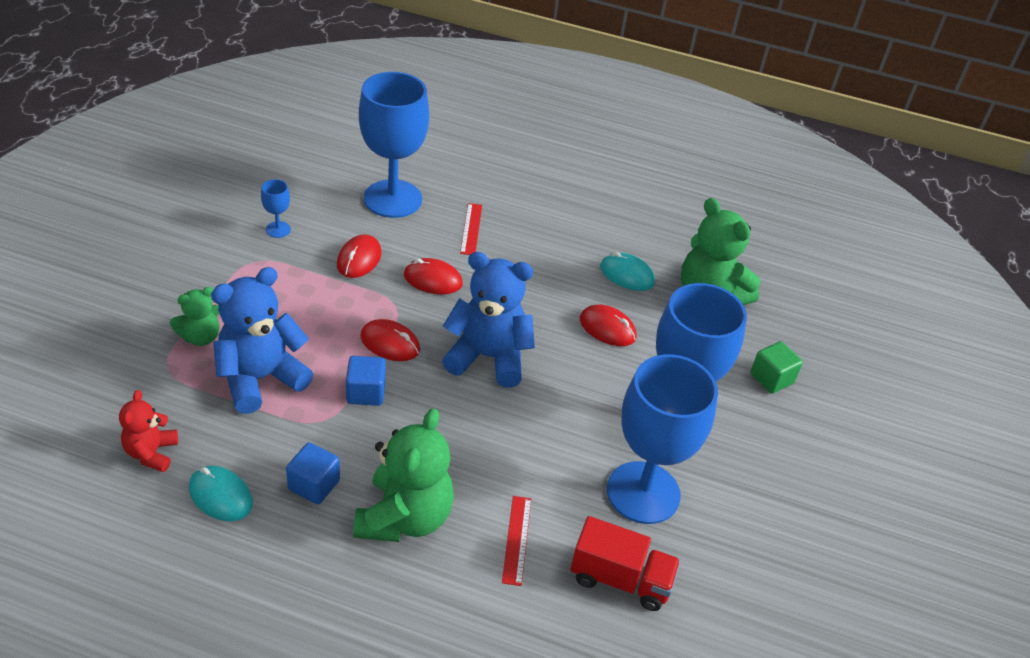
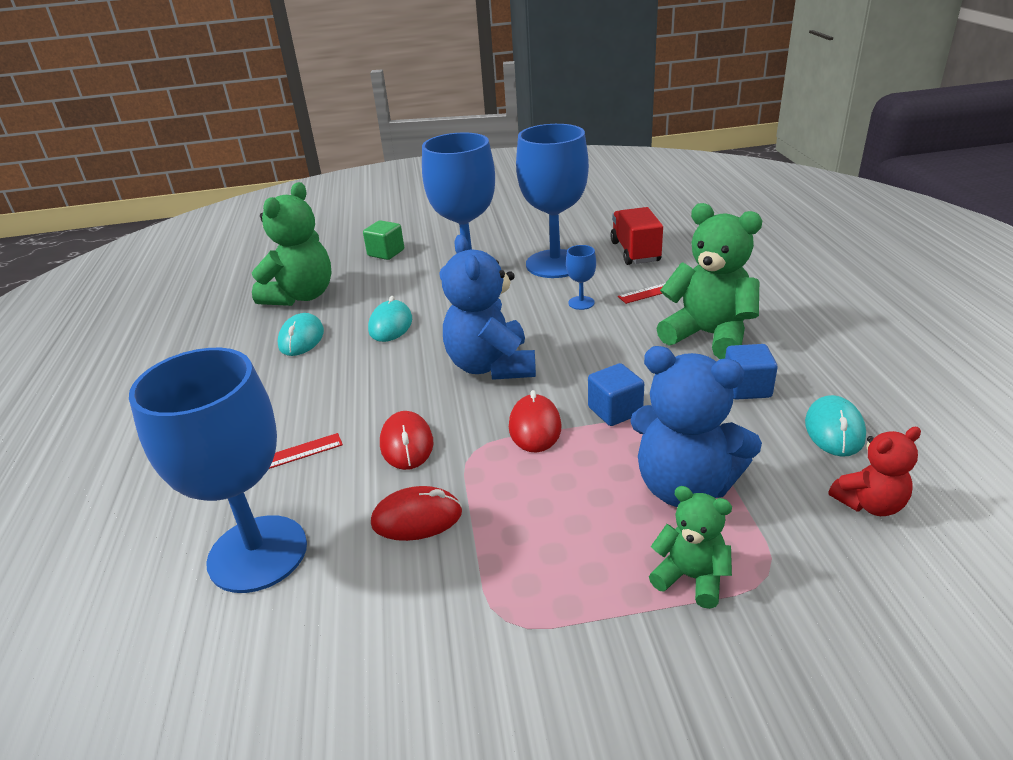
camera: 110 degrees left, 10 degrees down
blue goblet [261,179,291,238] -> blue goblet moved to [566,245,596,310]
green teddy bear [353,408,454,542] -> green teddy bear turned 45 degrees clockwise [656,203,763,359]
red mouse [580,305,636,346] -> turquoise mouse [368,296,412,342]

